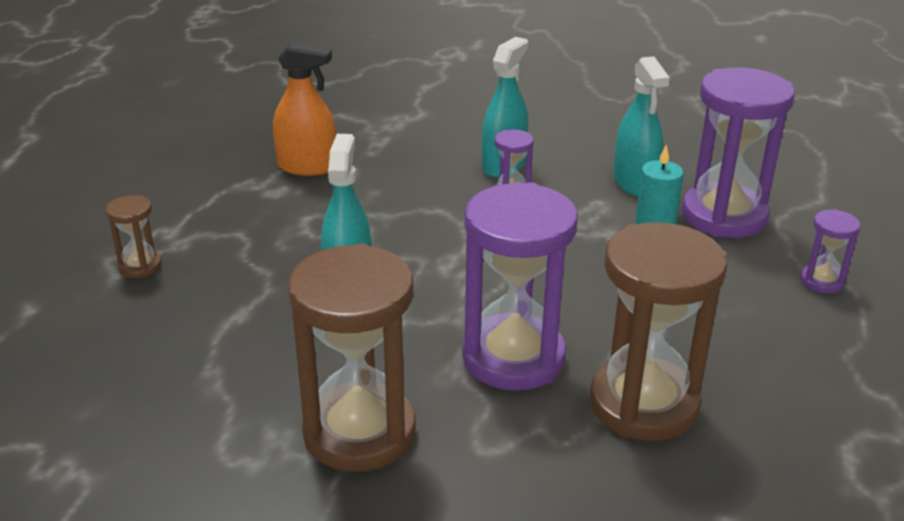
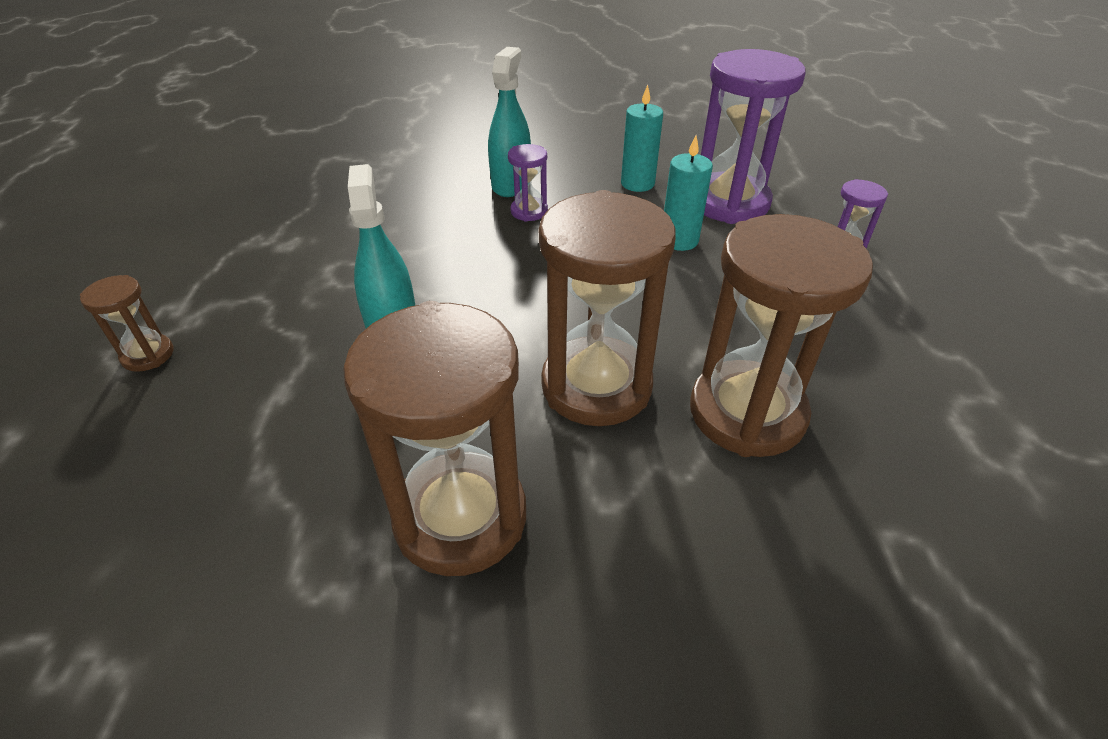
camera: 15 degrees left, 10 degrees up
orange spray bottle [273,42,336,176] -> none
purple hourglass [462,182,578,391] -> brown hourglass [539,190,676,426]
turquoise spray bottle [613,56,670,196] -> turquoise candle [621,85,663,192]

